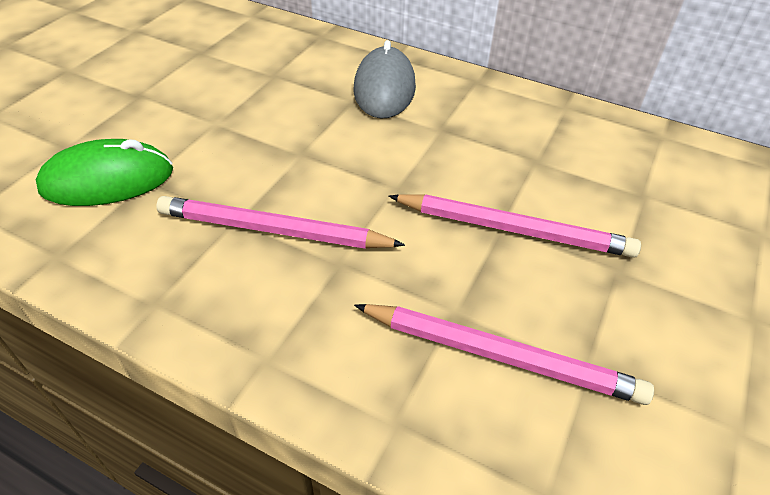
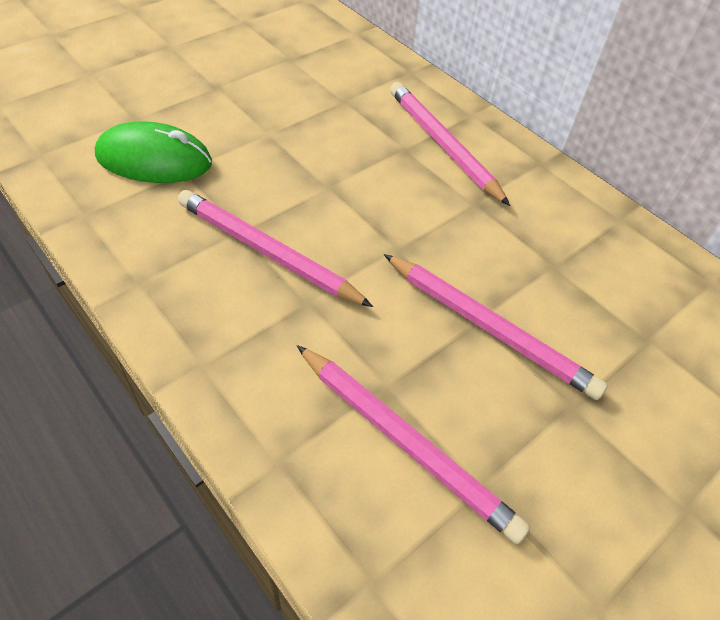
camera: 20 degrees right, 5 degrees up
grey mouse [353,40,416,119] -> pink pencil [390,82,510,206]

